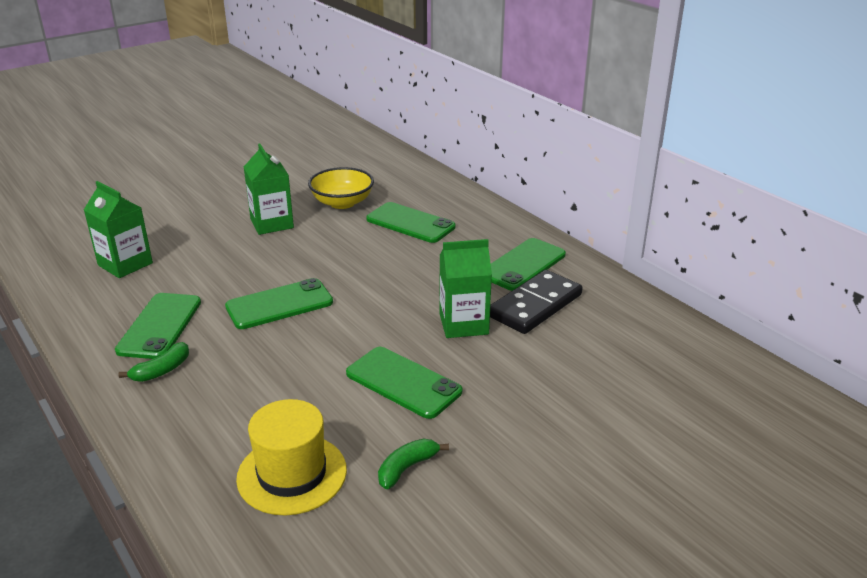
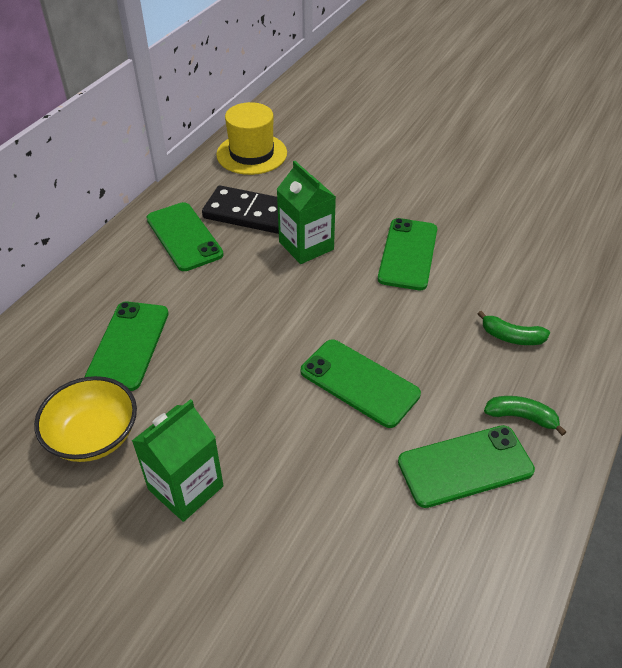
camera: 115 degrees left, 15 degrees up
green carton [84,181,153,278] -> none
yellow hat [236,399,347,516] -> yellow hat moved to [216,102,287,175]
green banana [378,438,449,489] -> green banana moved to [478,311,550,345]
green phone [491,238,566,291] -> green phone turned 45 degrees clockwise [147,202,224,271]

